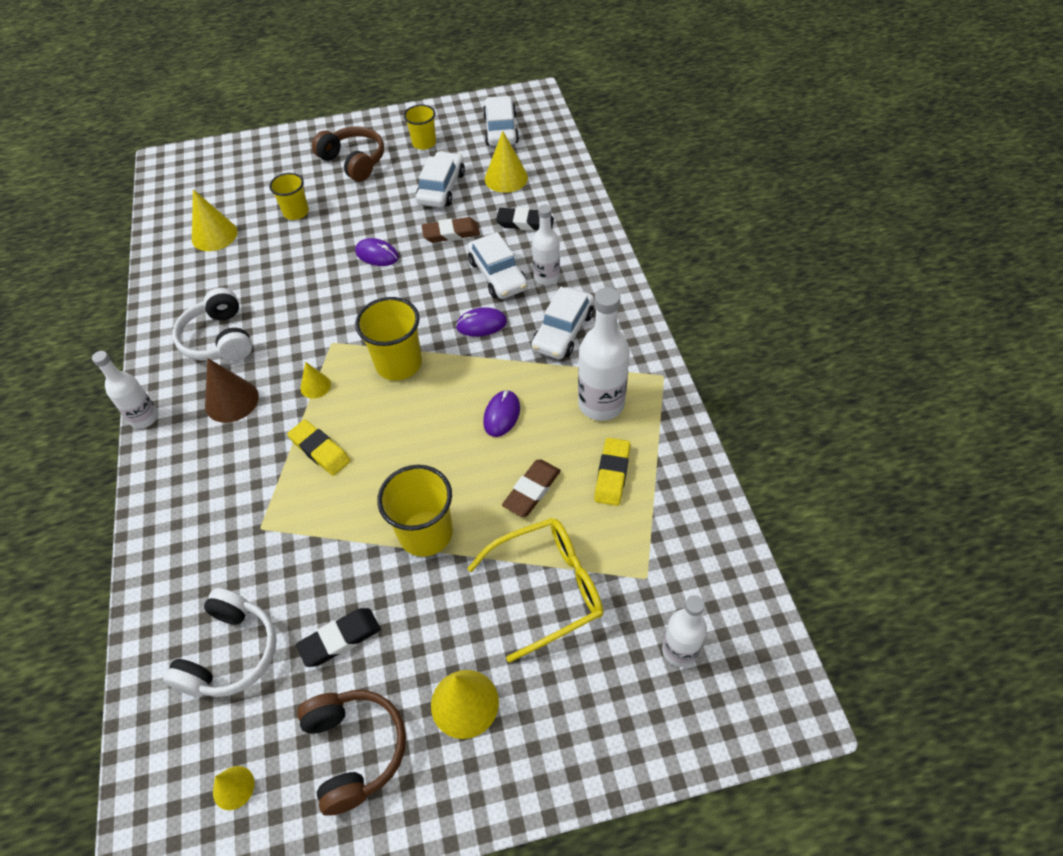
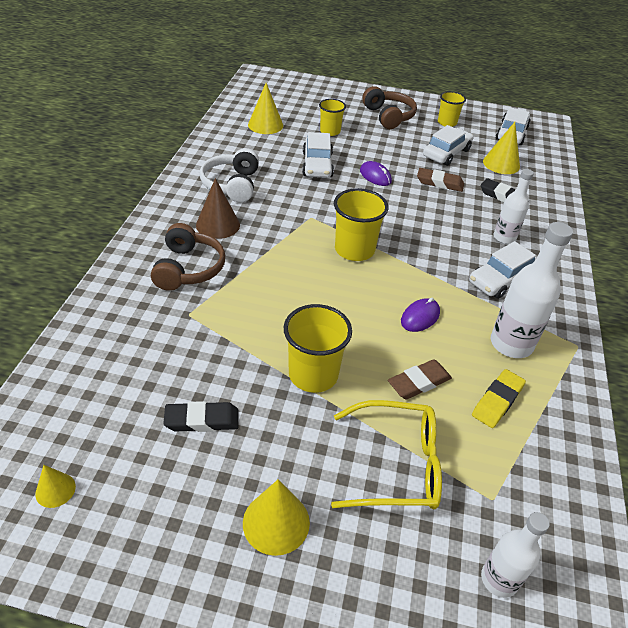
camera: 20 degrees right, 10 degrees down
white bottle [92,351,158,429] -> none
white headphones [163,588,277,697] -> none
yellow eraser [287,420,351,476] -> none
brown headphones [297,690,406,816] -> brown headphones moved to [151,223,225,291]
yellow cone [300,362,331,399] -> none
purple mouse [456,307,507,337] -> none
white car [467,232,528,299] -> white car moved to [302,132,334,178]

